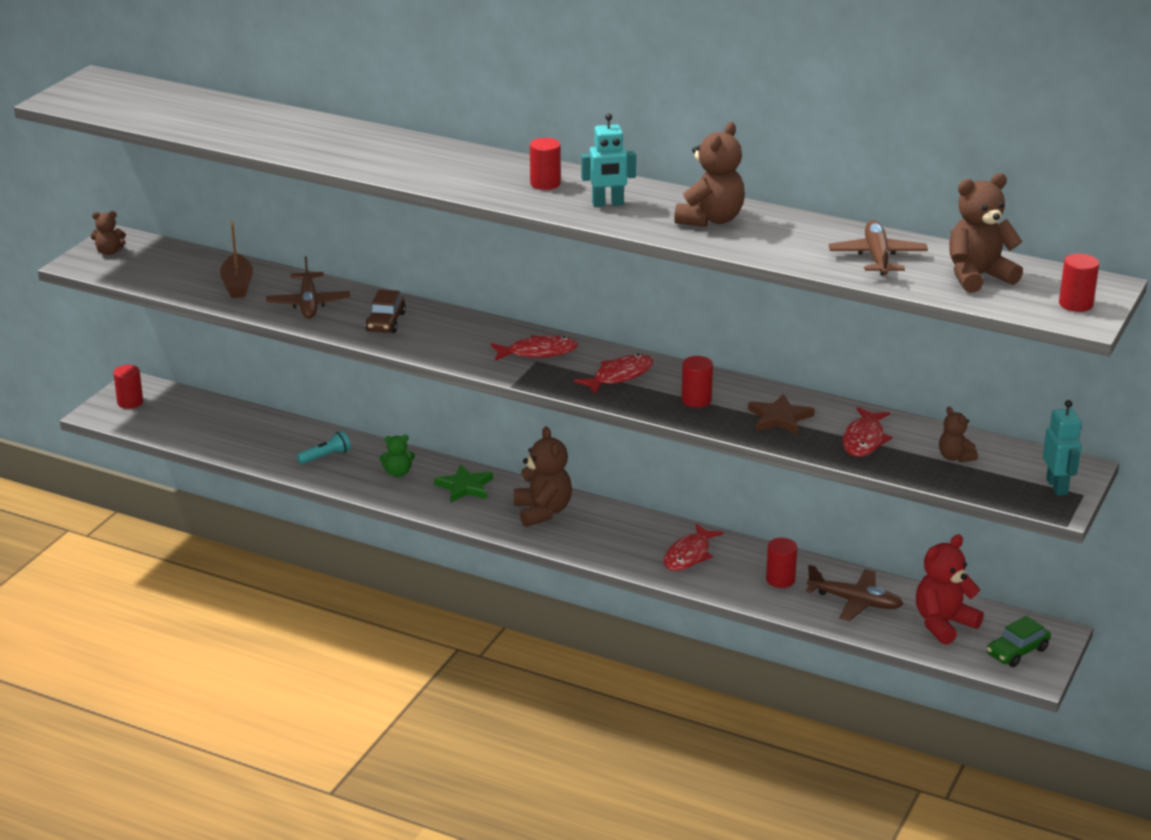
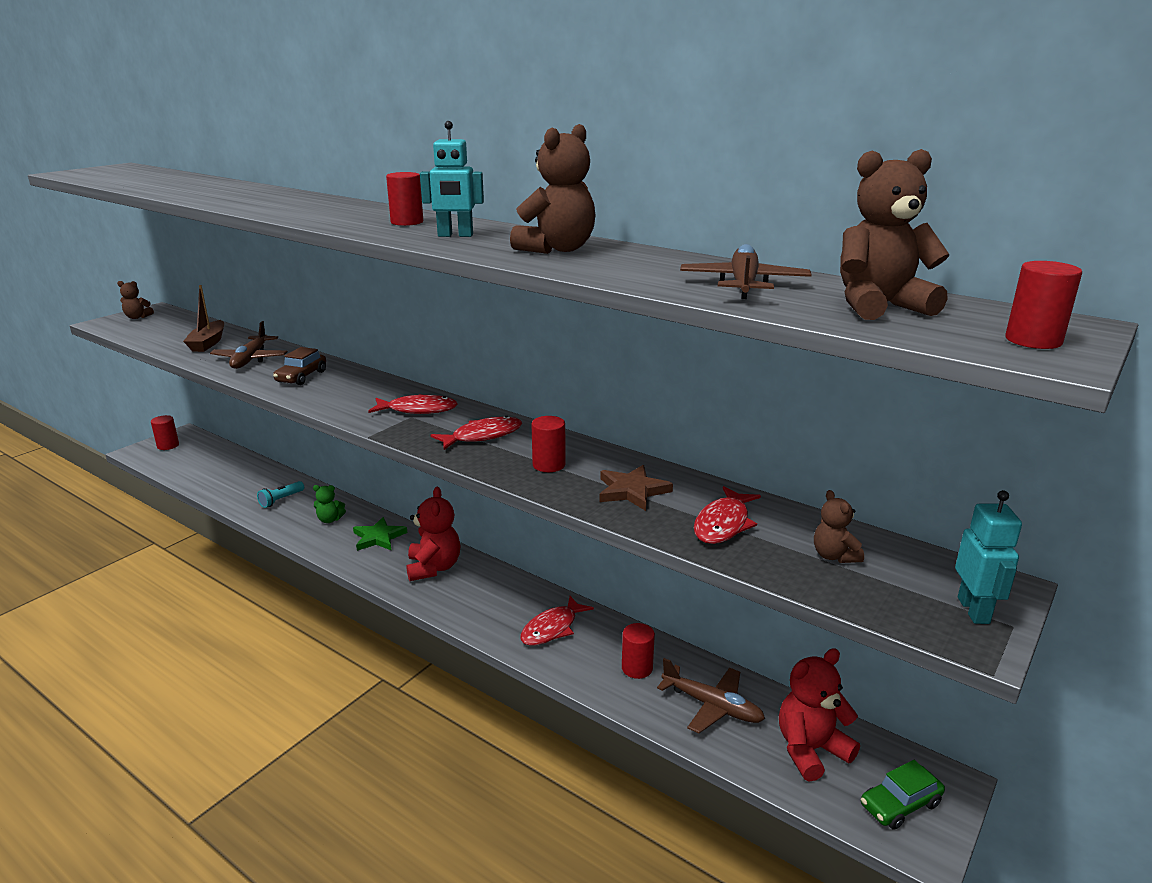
camera: 10 degrees right, 5 degrees down
turquoise flashlight [297,431,351,464] -> turquoise flashlight turned 150 degrees clockwise [257,481,304,508]
brown teddy bear [514,427,572,527] -> red teddy bear [406,487,461,581]

